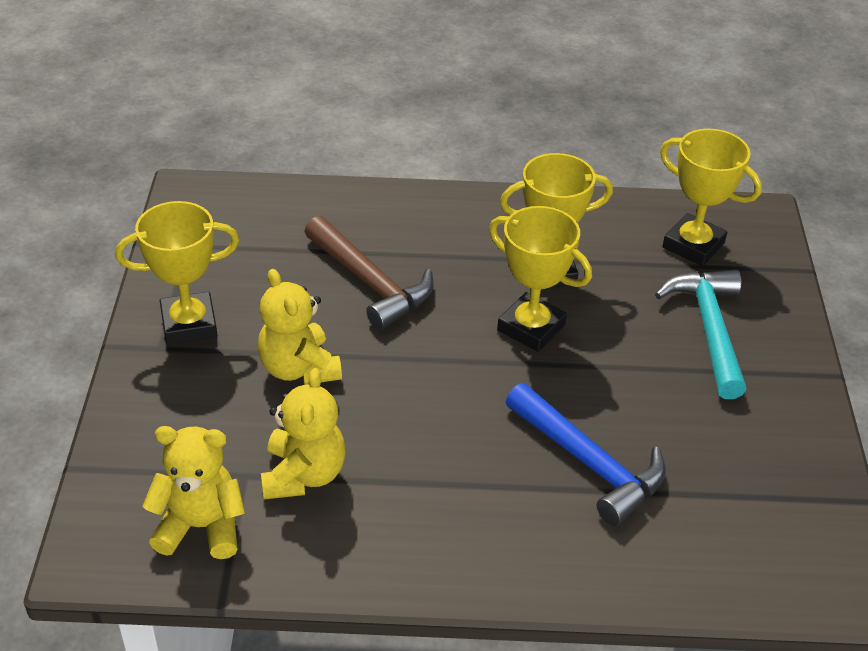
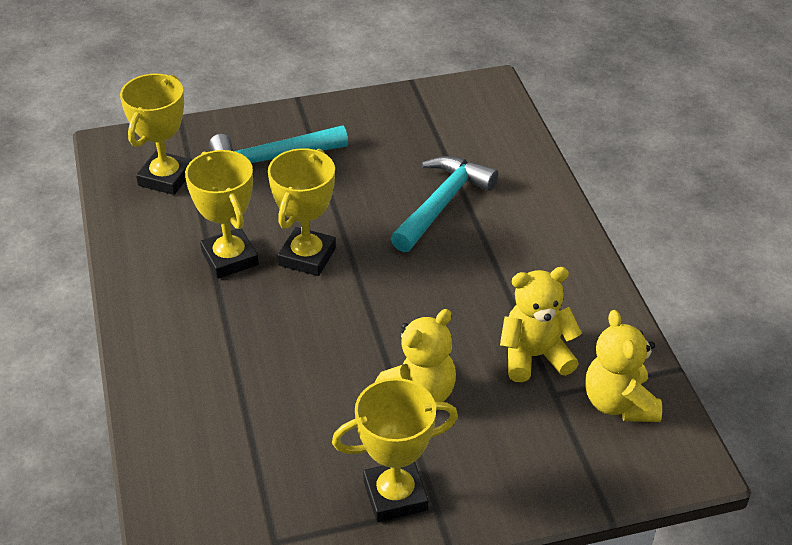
camera: 105 degrees left, 0 degrees up
yellow trophy [115,201,239,345] -> yellow trophy turned 75 degrees counterclockwise [332,378,458,522]
brown hammer [304,216,434,330] -> none
blue hammer [506,383,666,526] -> turquoise hammer [391,156,498,252]

